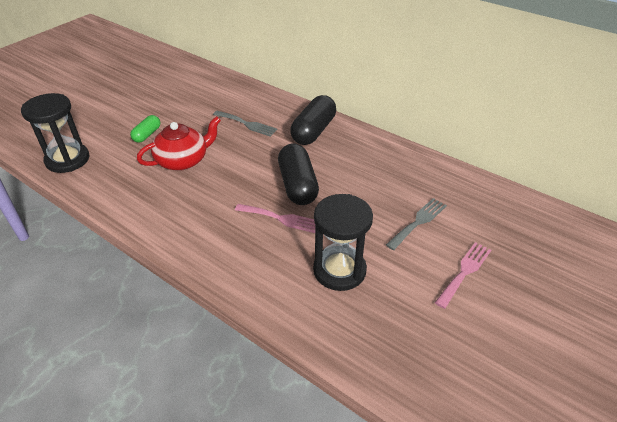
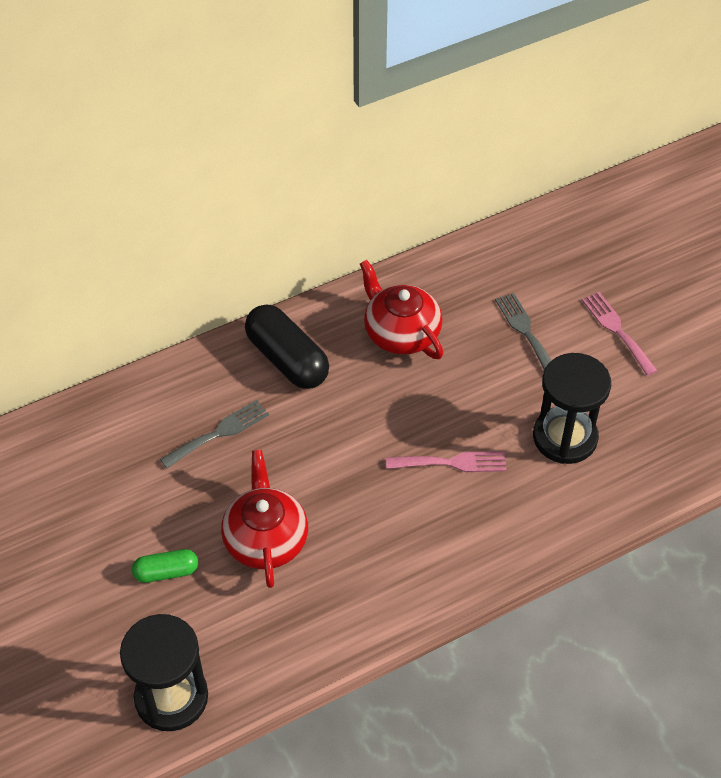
camera: 65 degrees left, 10 degrees up
green capsule [130,115,160,143] -> green capsule turned 60 degrees counterclockwise [132,549,198,583]
pink fork [235,204,315,233] -> pink fork turned 45 degrees clockwise [386,451,507,472]
black capsule [278,143,319,205] -> none
none -> red teapot [360,260,443,359]

